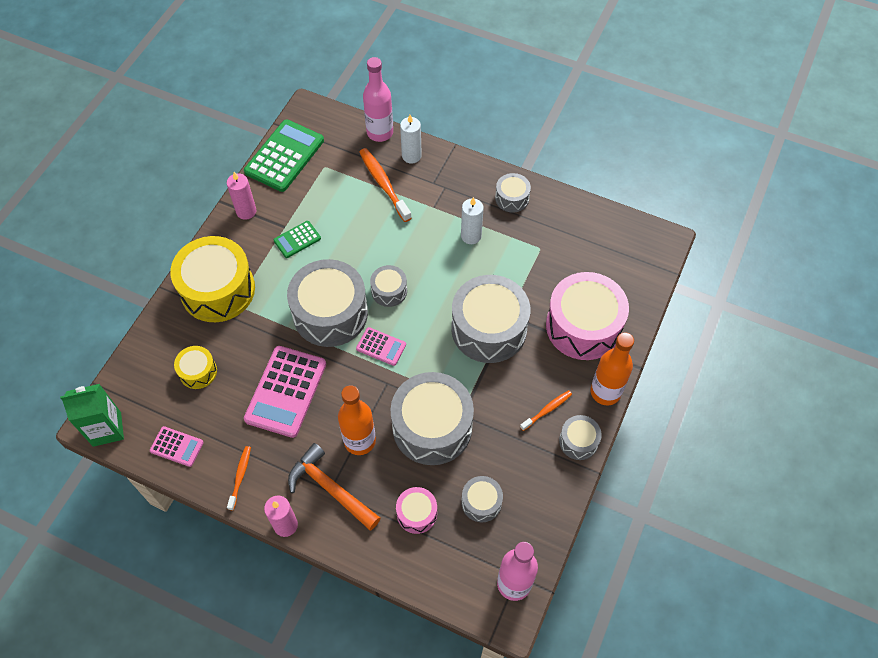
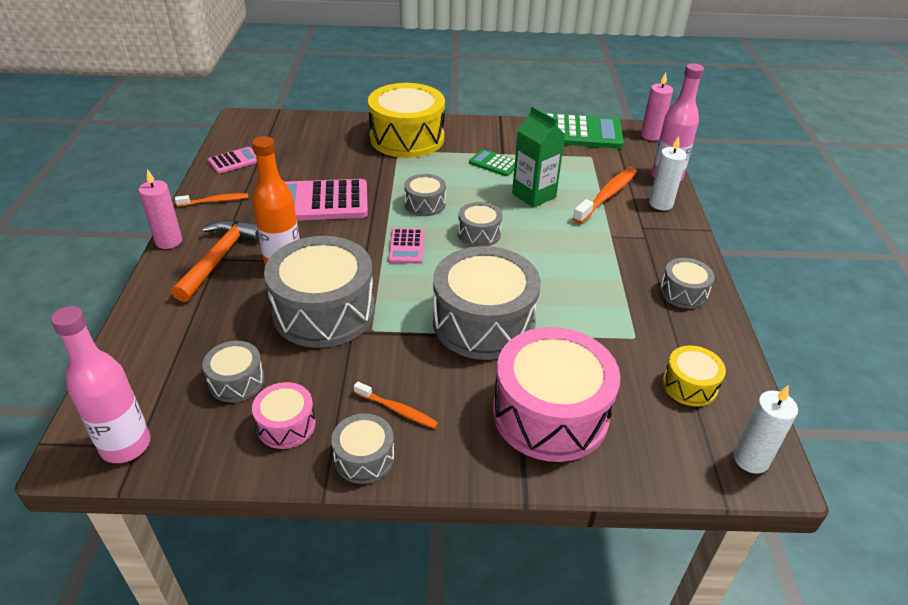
camera: 65 degrees right, 20 degrees down
green carton [60,384,124,447] -> green carton moved to [512,106,566,208]
pink calculator [150,426,204,467] -> pink calculator turned 120 degrees counterclockwise [208,147,257,174]
yellow drum [174,346,217,389] -> yellow drum moved to [663,345,726,407]
pink candle [227,172,256,220] -> pink candle moved to [641,73,673,141]
grey drum [287,259,368,347] -> grey drum [404,174,446,216], size x0.49
pink drum [396,487,437,534] -> pink drum moved to [252,382,316,449]
white candle [461,197,484,244] -> white candle moved to [733,386,798,474]
orange bottle [591,332,634,405] -> none

